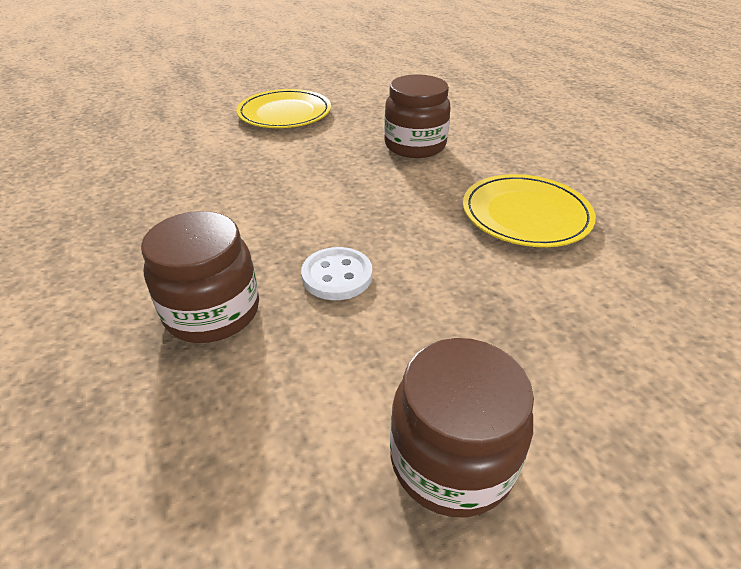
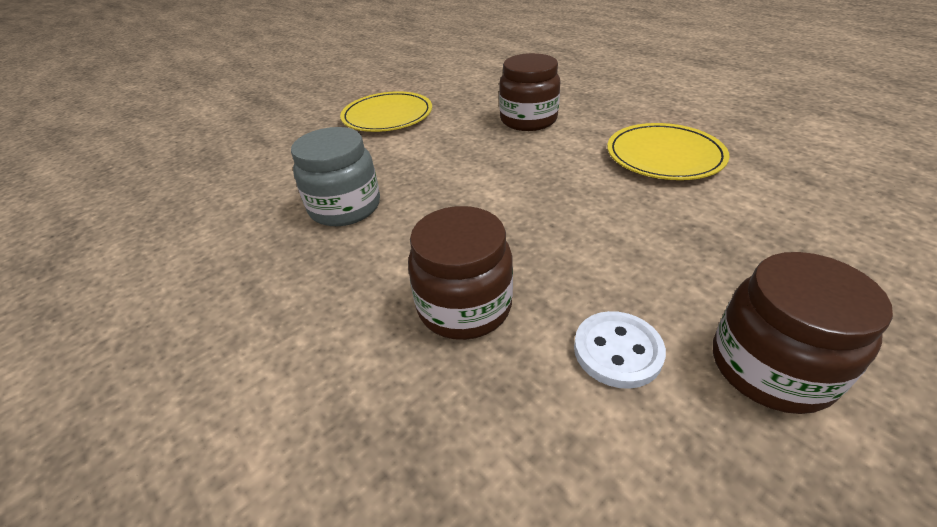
camera: 15 degrees left, 0 degrees up
white button [301,247,372,300] -> white button moved to [574,311,666,389]
none -> grey jar [291,127,380,226]

